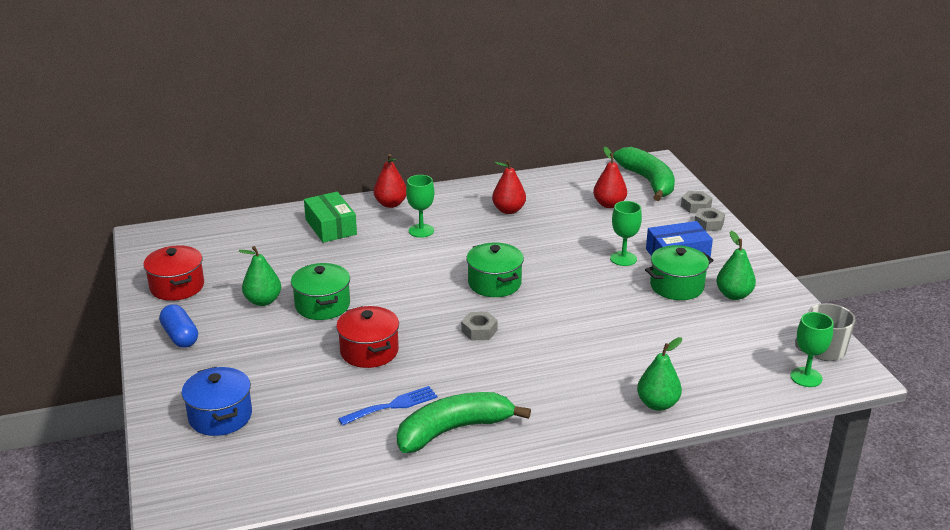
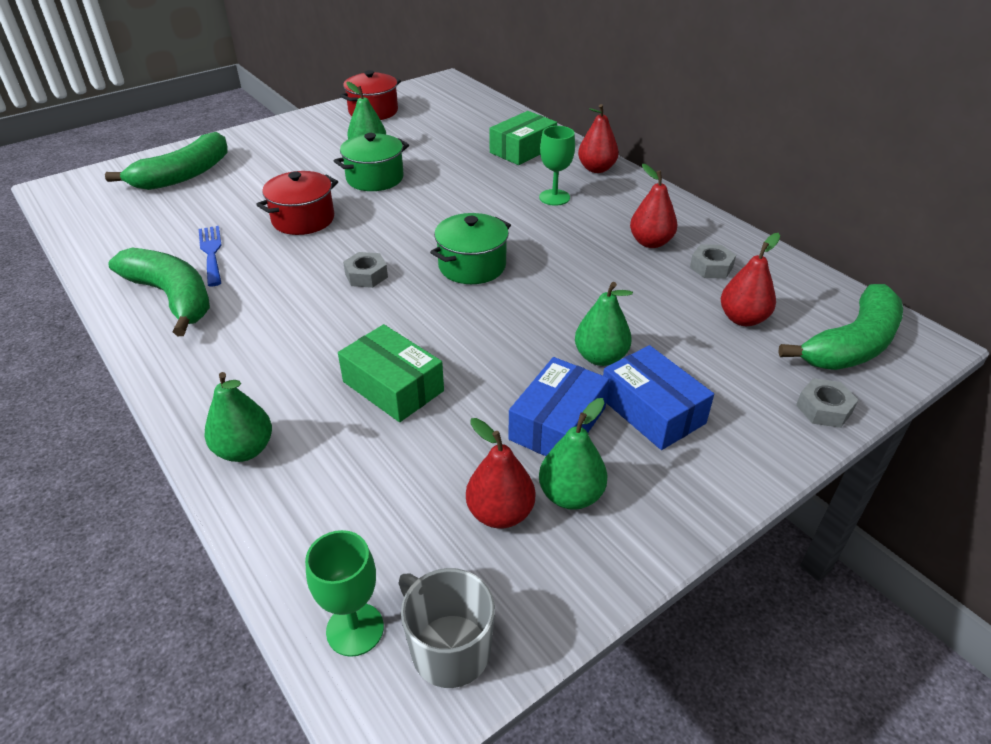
camera: 70 degrees right, 10 degrees up
blue capsule [159,304,198,348] -> none
blue pot [182,367,252,436] -> green banana [105,132,227,190]
blue fork [338,386,438,426] -> blue fork turned 150 degrees counterclockwise [199,226,222,286]
green goblet [610,201,642,266] -> green pear [575,282,633,366]
green pot [645,245,714,300] -> blue box [508,357,609,456]
grey nut [694,208,725,231] -> grey nut moved to [690,244,736,279]
none -> green box [338,324,444,422]
none -> red pear [466,418,535,529]

